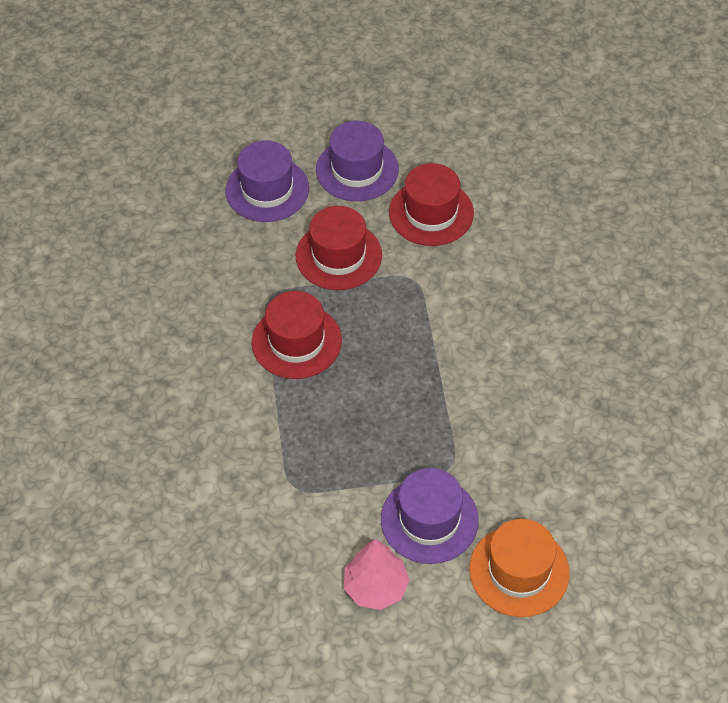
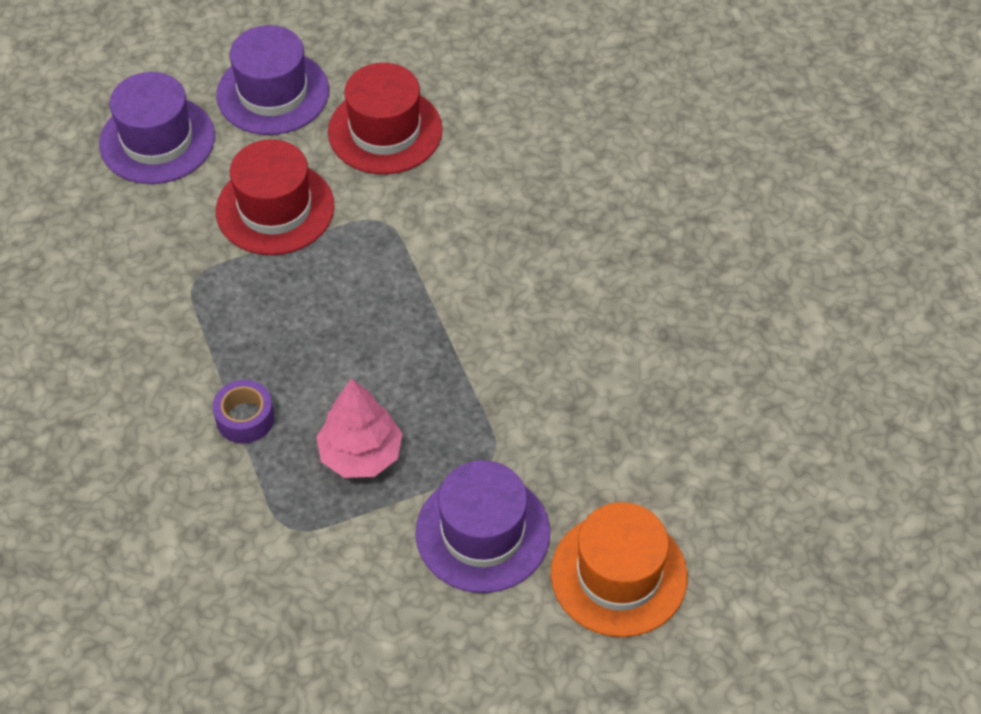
camera: 15 degrees left, 0 degrees up
red hat [252,291,342,379] -> none
pink tree [344,539,410,610] -> pink tree moved to [316,378,403,478]
none -> purple tape [213,380,275,443]

